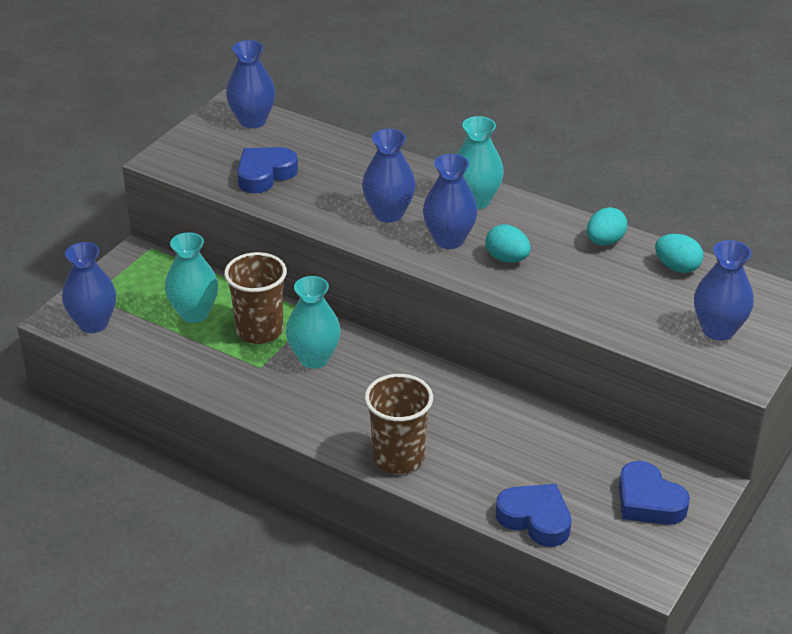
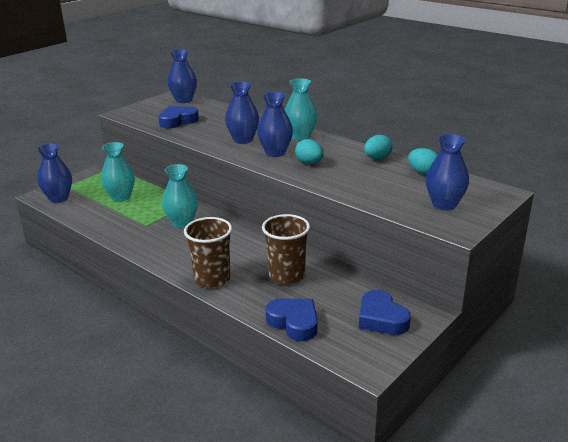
camera: 10 degrees right, 10 degrees down
brown cup [224,252,287,344] -> brown cup moved to [262,214,310,285]

